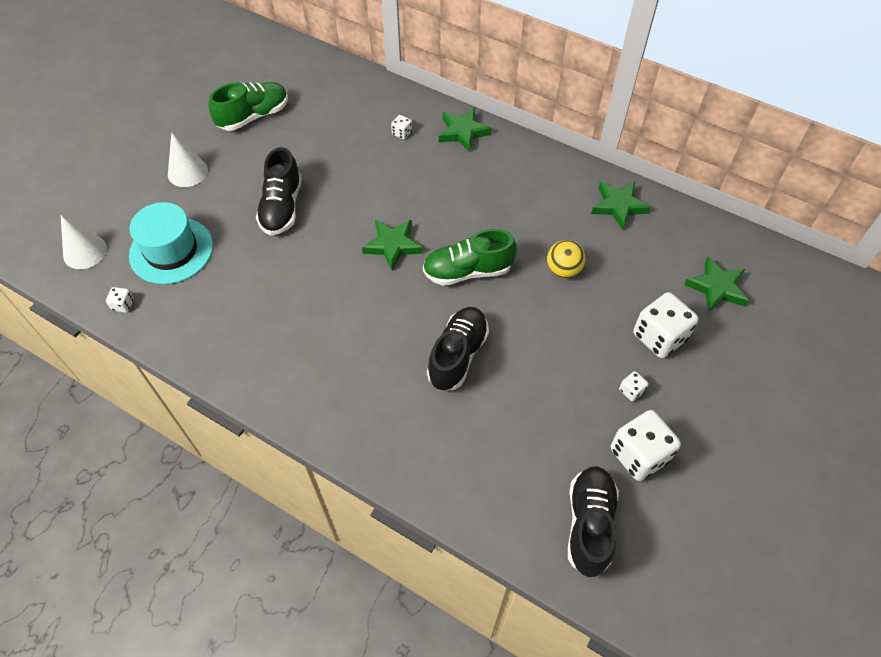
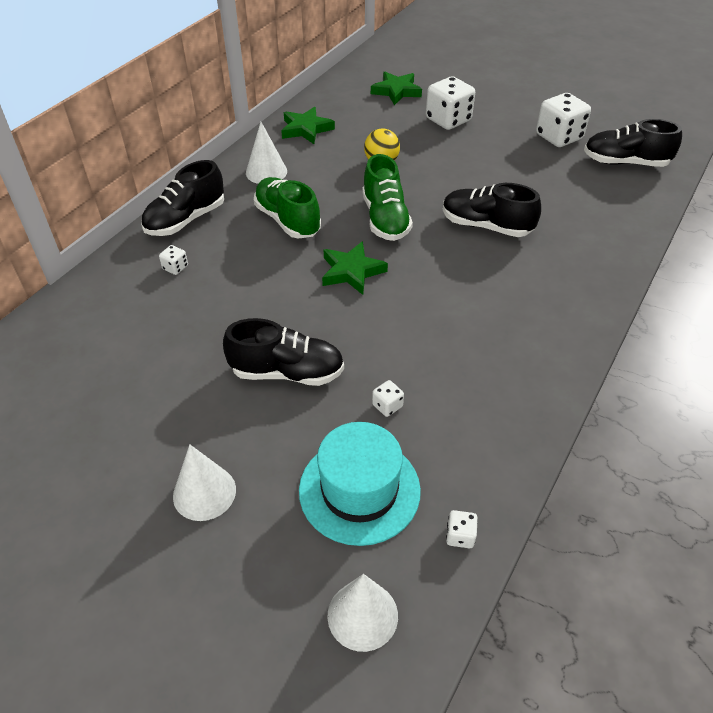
camera: 90 degrees left, 10 degrees down
green shoe [209,82,288,131] -> green shoe moved to [254,177,321,239]
green star [439,108,492,153] -> black shoe [141,160,224,236]
white dice [619,371,648,402] -> white dice moved to [372,380,404,417]
none -> white cone [246,122,287,184]

